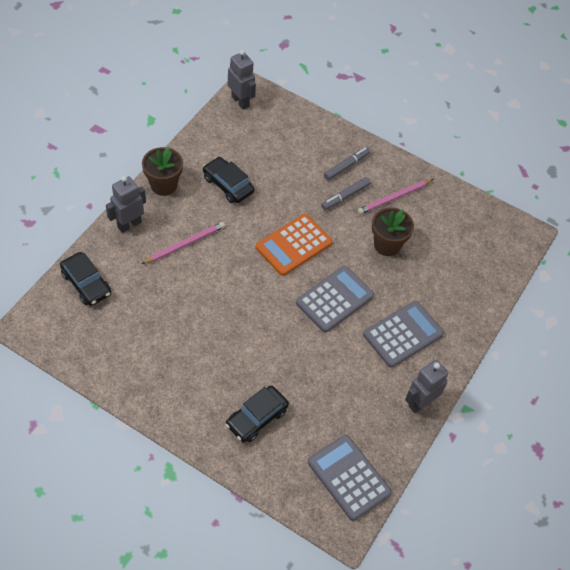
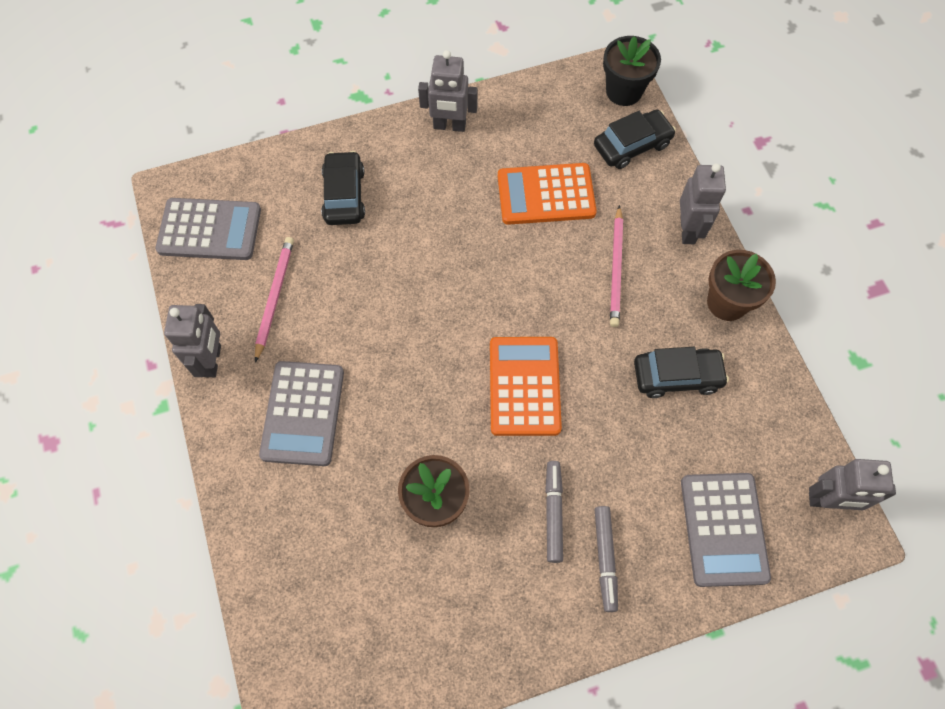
camera: 135 degrees right, 10 degrees up
black car [60,252,111,306] -> black car turned 150 degrees clockwise [594,110,676,169]
grey calculator [296,266,374,333] -> grey calculator moved to [681,473,771,587]
pink pencil [358,179,433,214] -> pink pencil moved to [255,237,294,363]
none -> grey robot [418,50,478,132]
none -> orange calculator [498,163,597,225]
none -> black flower pot [603,36,661,106]

